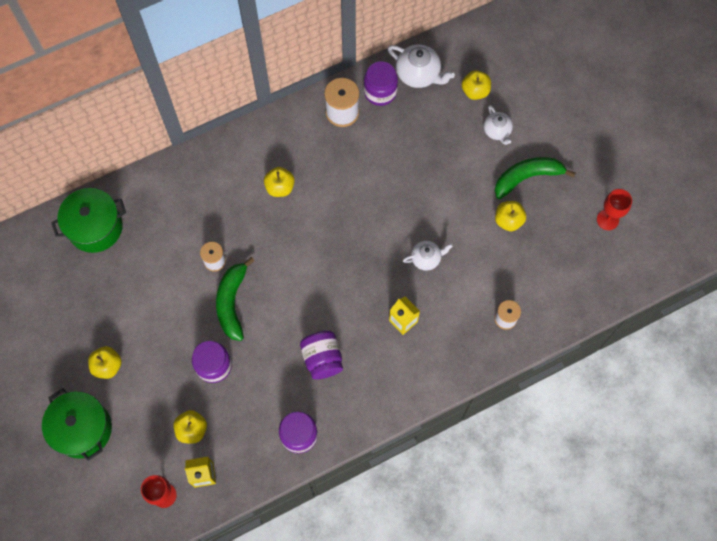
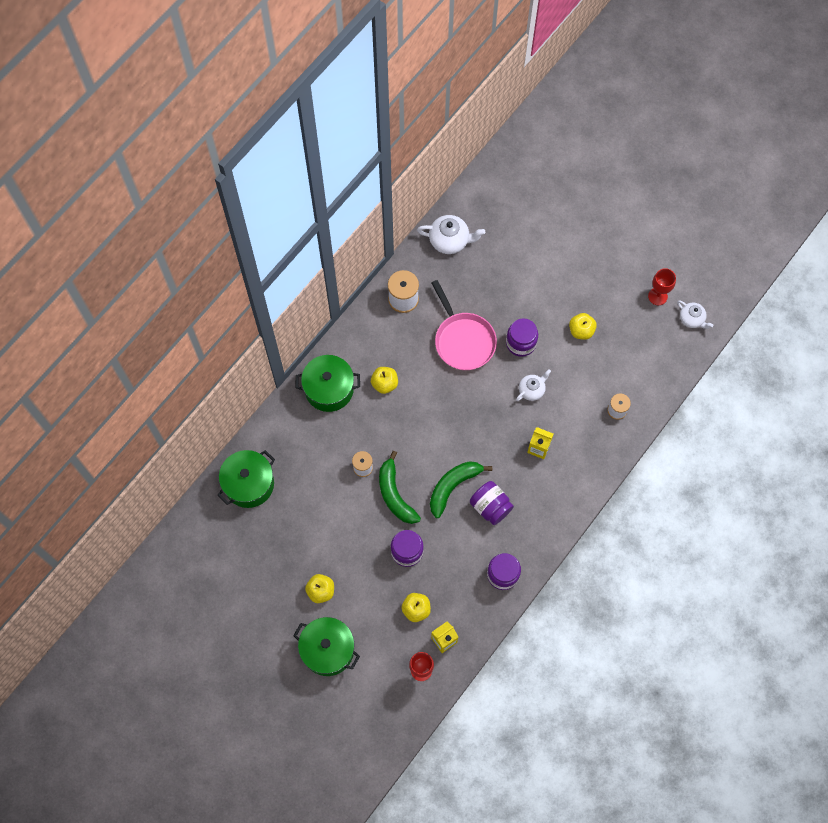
camera: 25 degrees left, 0 degrees up
purple jar [364,61,398,106] -> purple jar moved to [506,318,538,357]
yellow apple [462,70,491,100] -> none
white teapot [484,105,513,145] -> white teapot moved to [677,300,714,329]
green banana [494,157,576,199] -> green banana moved to [430,461,492,518]
none -> green pot [296,355,360,412]
none -> pink pan [432,280,497,370]

